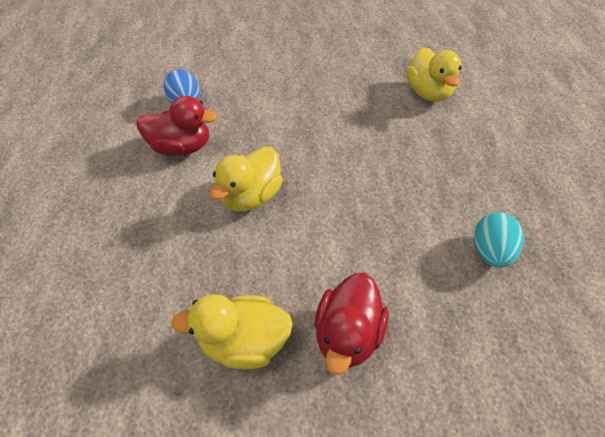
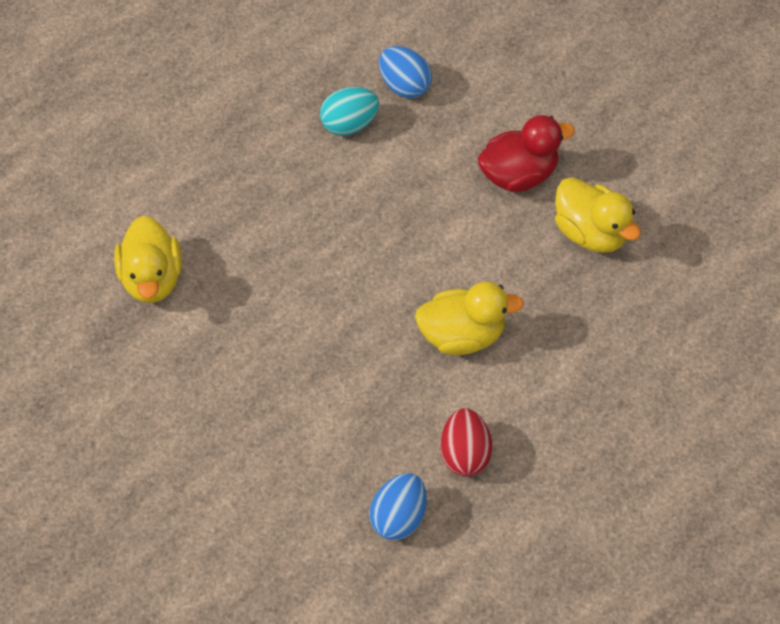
camera: 130 degrees left, 5 degrees up
red duck [137,96,218,156] -> red egg [440,408,492,477]
yellow duck [406,47,462,102] -> yellow duck turned 135 degrees clockwise [114,216,182,303]
none -> blue egg [379,46,432,98]

